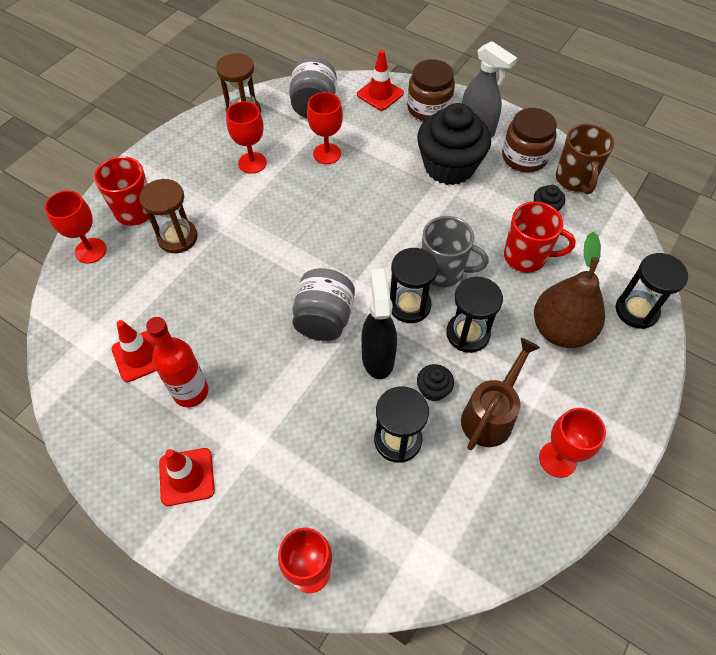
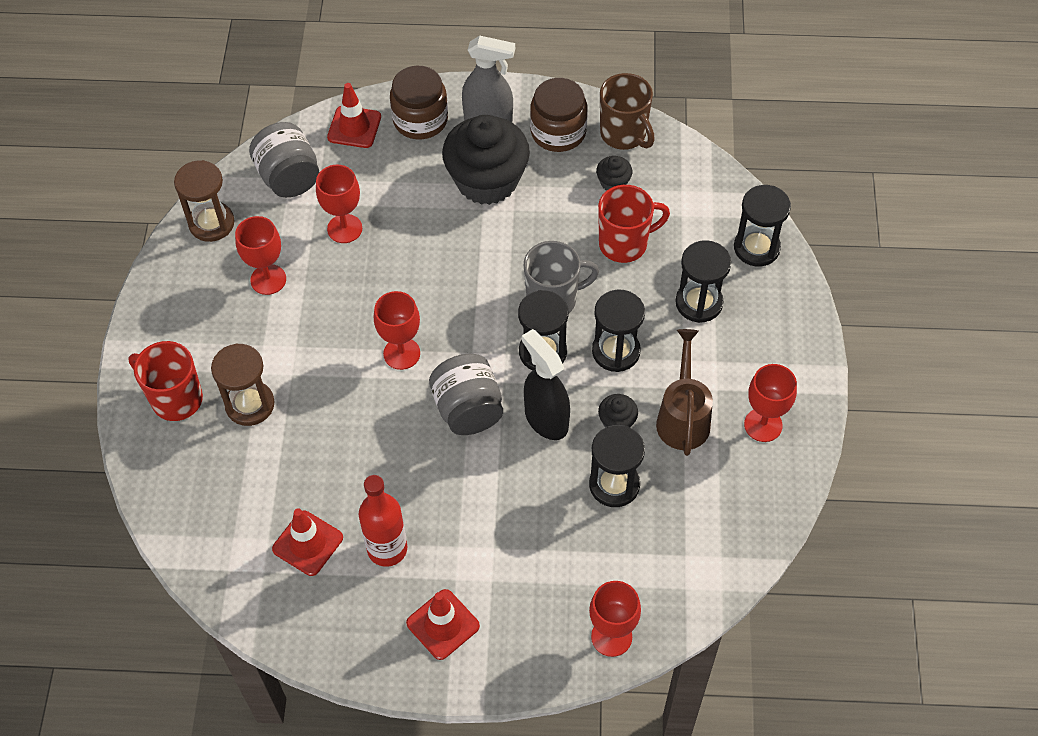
camera: 30 degrees left, 0 degrees up
red goblet [45,191,107,264] -> red goblet moved to [374,291,420,370]
brown pear [534,232,605,348] -> black hourglass [675,240,731,323]

